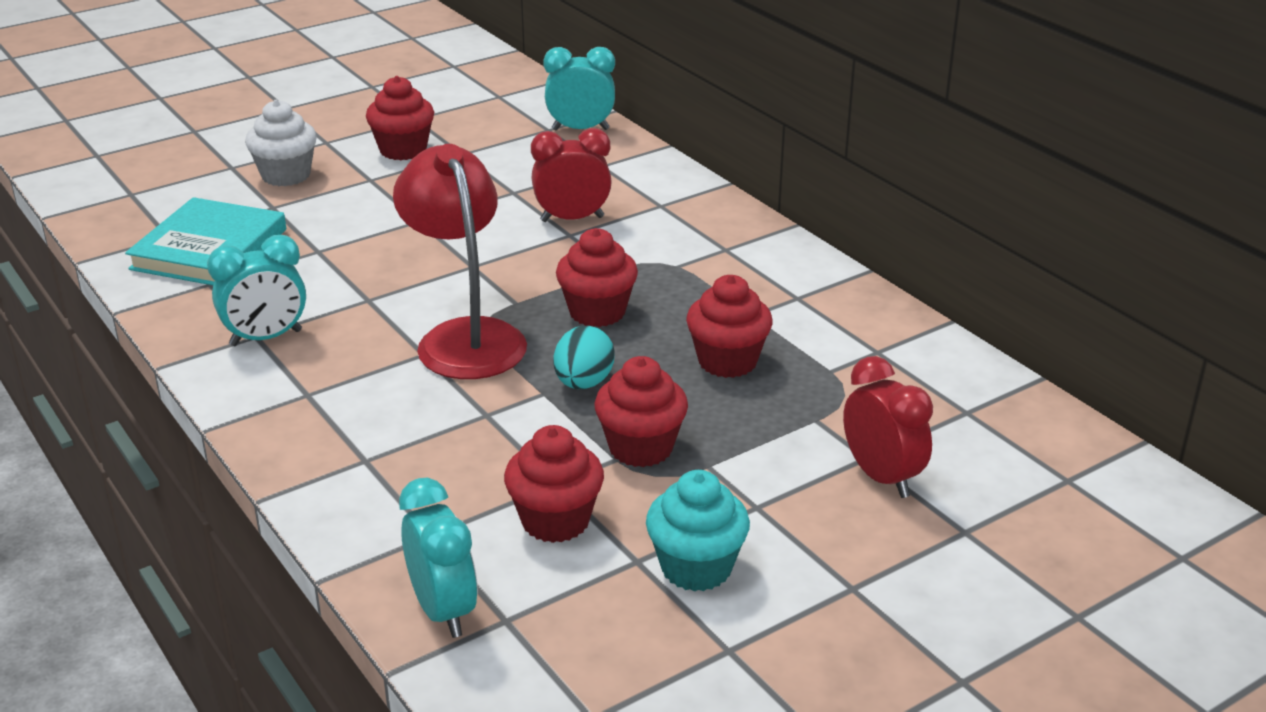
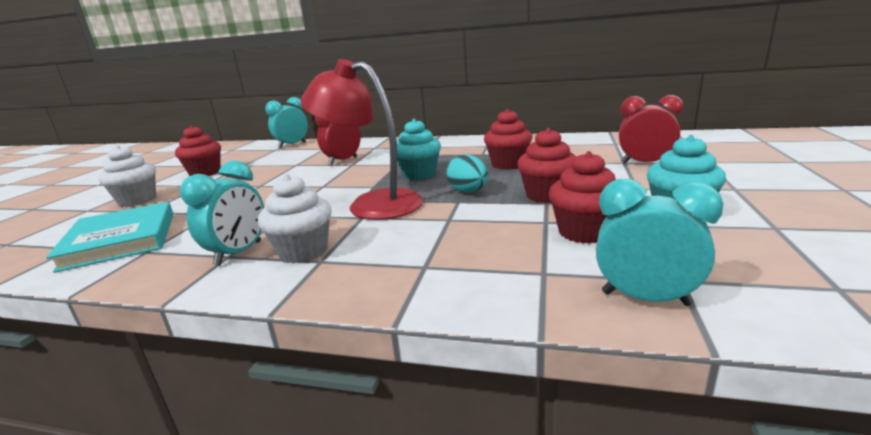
camera: 40 degrees left, 10 degrees down
red cupcake [556,228,638,327] -> turquoise cupcake [397,119,441,180]
none -> white cupcake [258,174,331,263]

